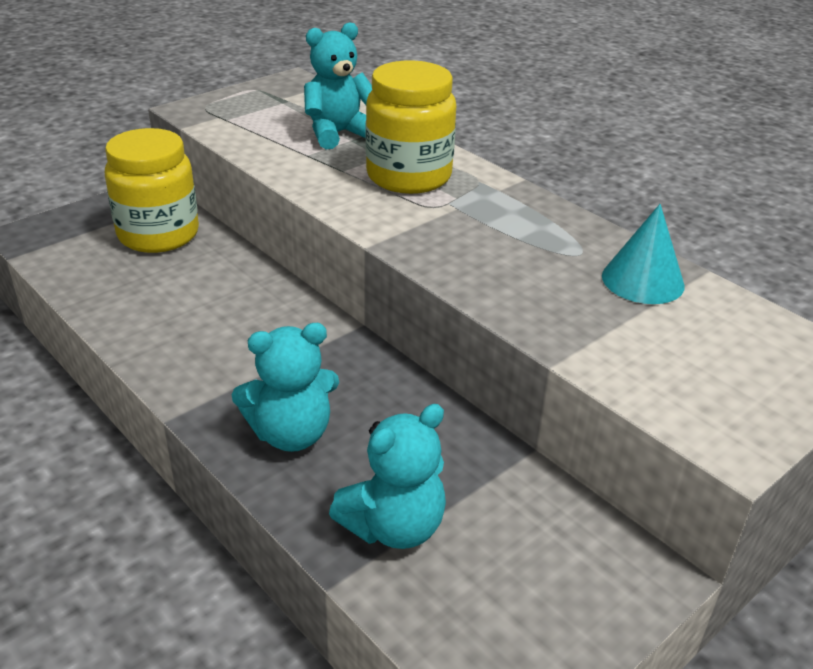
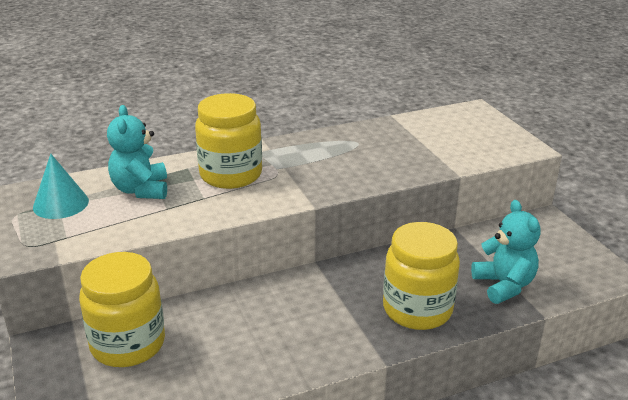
camera: 70 degrees left, 5 degrees down
turquoise teddy bear [232,323,339,452] -> yellow jar [383,222,460,330]
turquoise cone [602,204,685,304] -> turquoise cone moved to [33,154,89,219]

